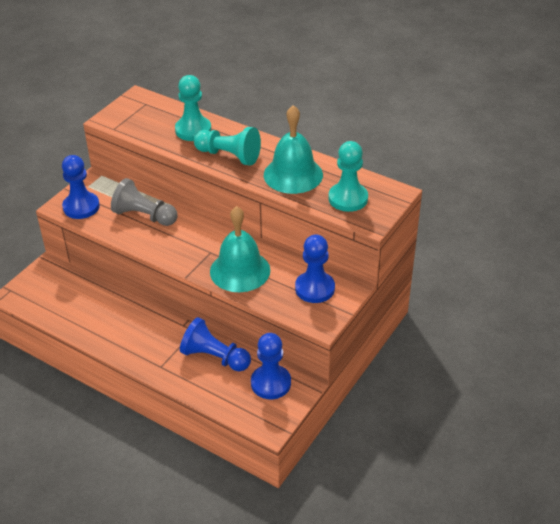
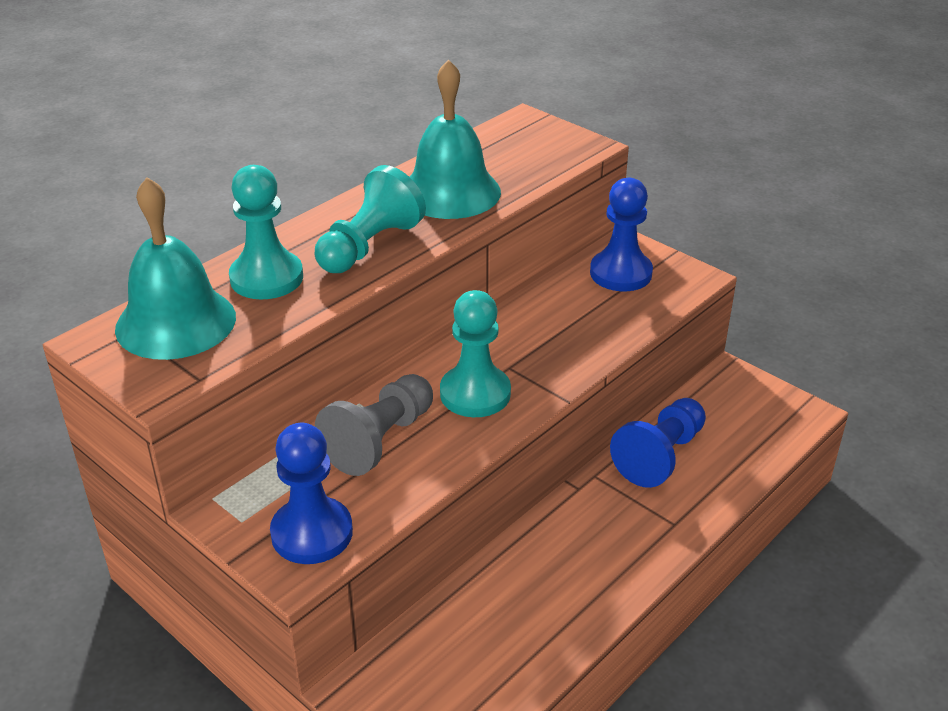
camera: 80 degrees left, 5 degrees down
turquoise bell [210,206,270,292] -> turquoise bell moved to [115,177,236,360]
blue pawn [251,333,291,399] -> none
turquoise pawn [328,141,368,212] -> turquoise pawn moved to [440,290,511,417]

